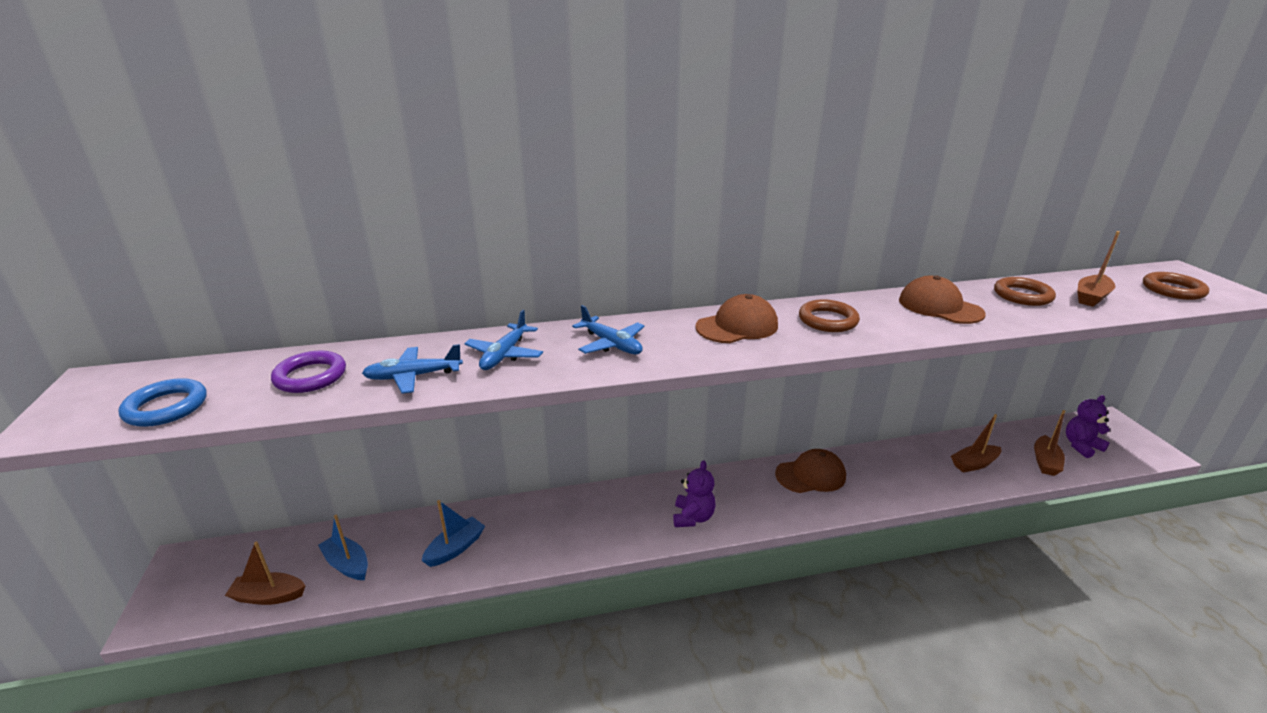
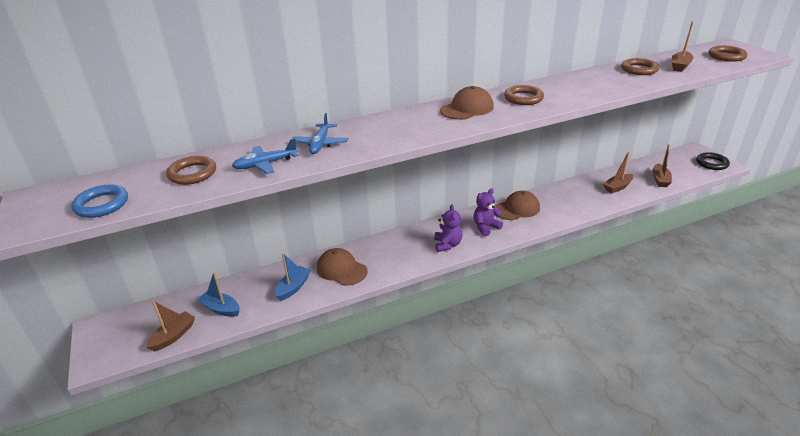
camera: 10 degrees left, 5 degrees up
brown boat [225,541,305,605] -> brown boat turned 135 degrees clockwise [146,301,195,352]
purple ring [271,350,346,393] -> brown ring [166,156,216,185]
blue plane [572,305,644,355] -> none
brown cap [899,275,986,324] -> brown cap moved to [317,248,367,286]
purple teddy bear [1066,395,1110,458] -> purple teddy bear moved to [473,188,503,237]
none -> black ring [696,152,730,170]

